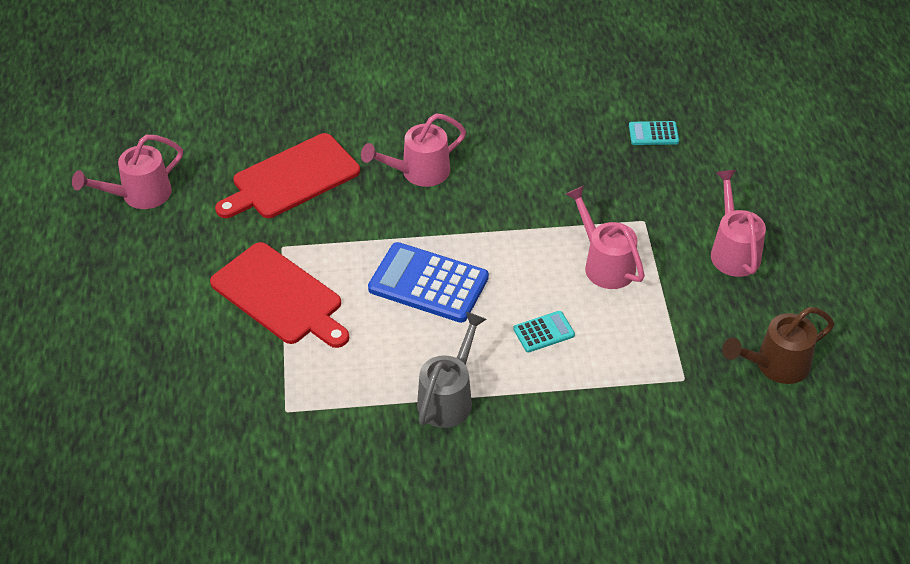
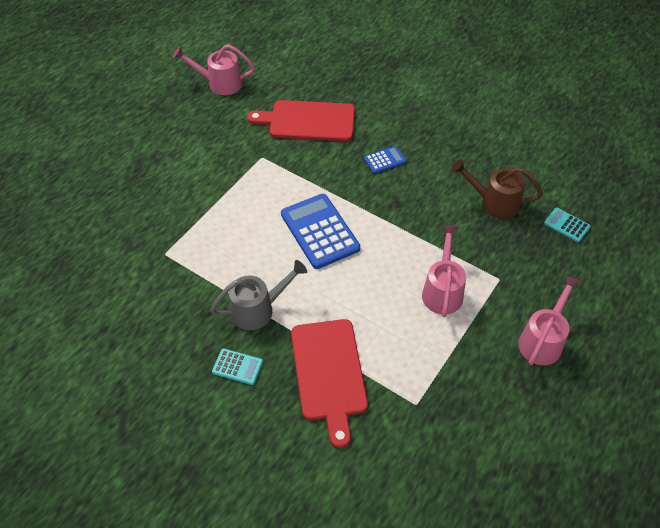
camera: 40 degrees right, 5 degrees up
red cutting board [210,242,349,348] -> red cutting board moved to [291,319,368,448]
pink watering can [361,113,466,187] -> blue calculator [364,146,406,173]
turquoise calculator [513,311,575,353] -> turquoise calculator moved to [212,348,263,385]
brown watering can [722,307,834,384] -> brown watering can moved to [451,159,543,219]

